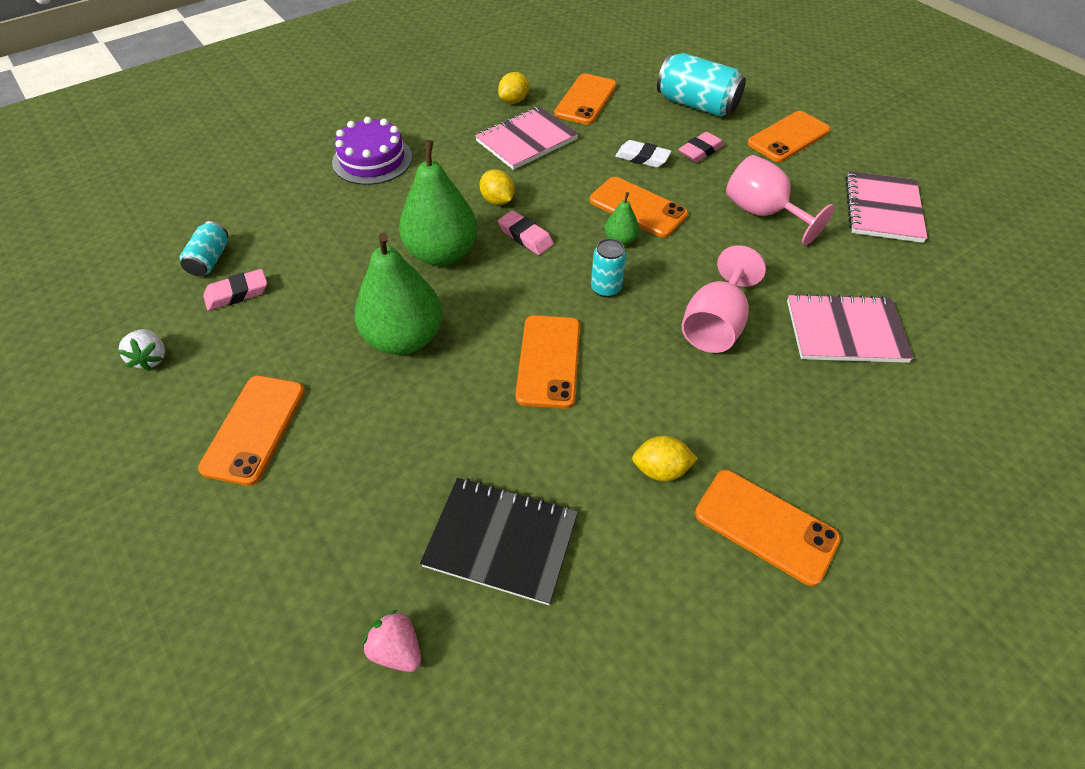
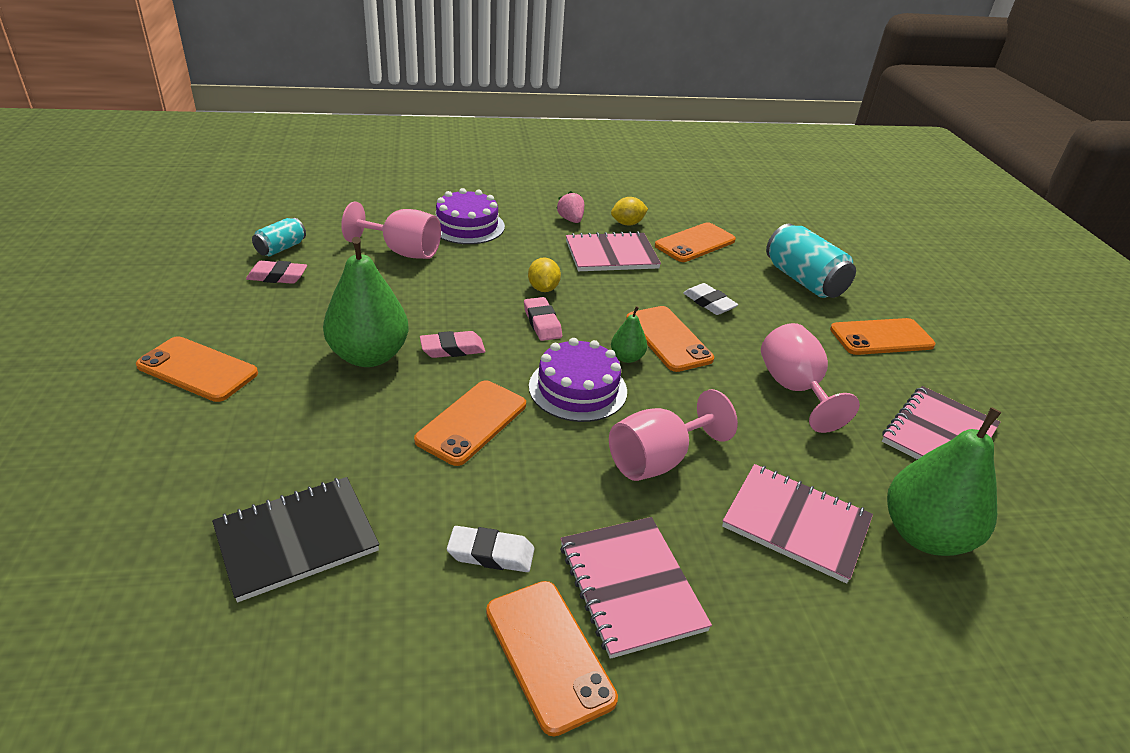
camera: 25 degrees right, 15 degrees down
white strawberry [117,329,165,371] -> none
orange phone [198,375,305,486] -> orange phone turned 75 degrees clockwise [136,336,258,402]
pink strawberry [362,610,421,672] -> pink strawberry moved to [556,191,584,223]
green pear [399,140,477,266] -> green pear moved to [887,407,1001,556]
black notebook [420,478,578,605] -> black notebook turned 75 degrees counterclockwise [212,477,379,602]
turquoise can [591,238,626,297] -> purple cake [529,338,627,422]
yellow lemon [632,436,698,481] -> white eraser [447,526,534,572]
pink eraser [678,132,724,162] -> pink eraser moved to [420,331,485,358]
none -> pink goblet [341,202,441,259]
none -> pink notebook [560,517,712,659]

